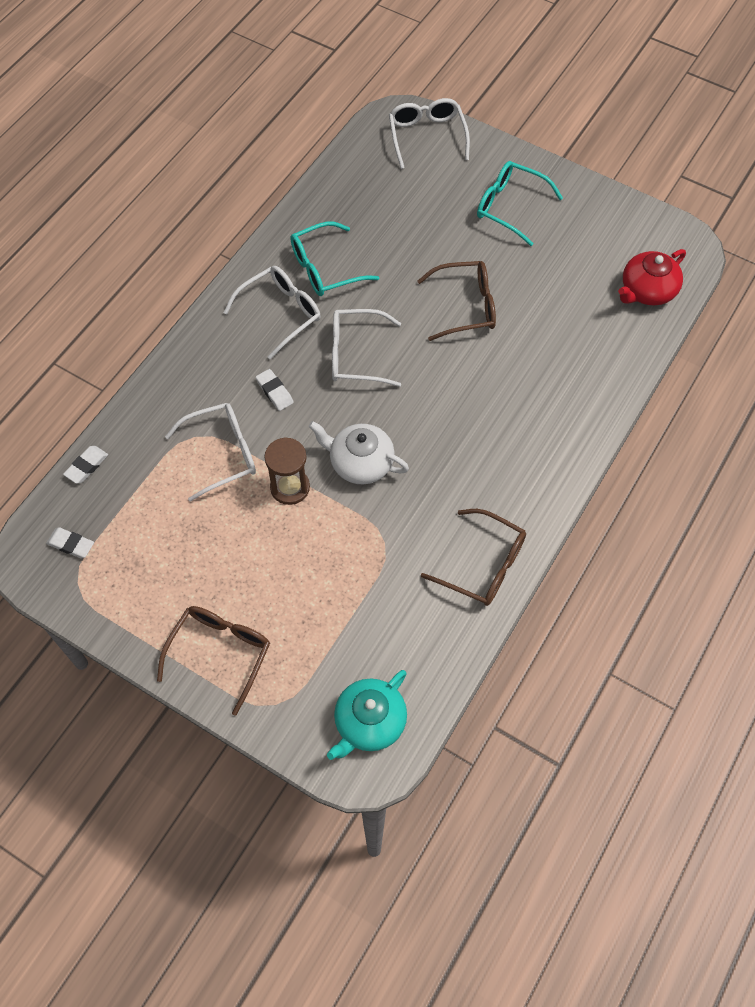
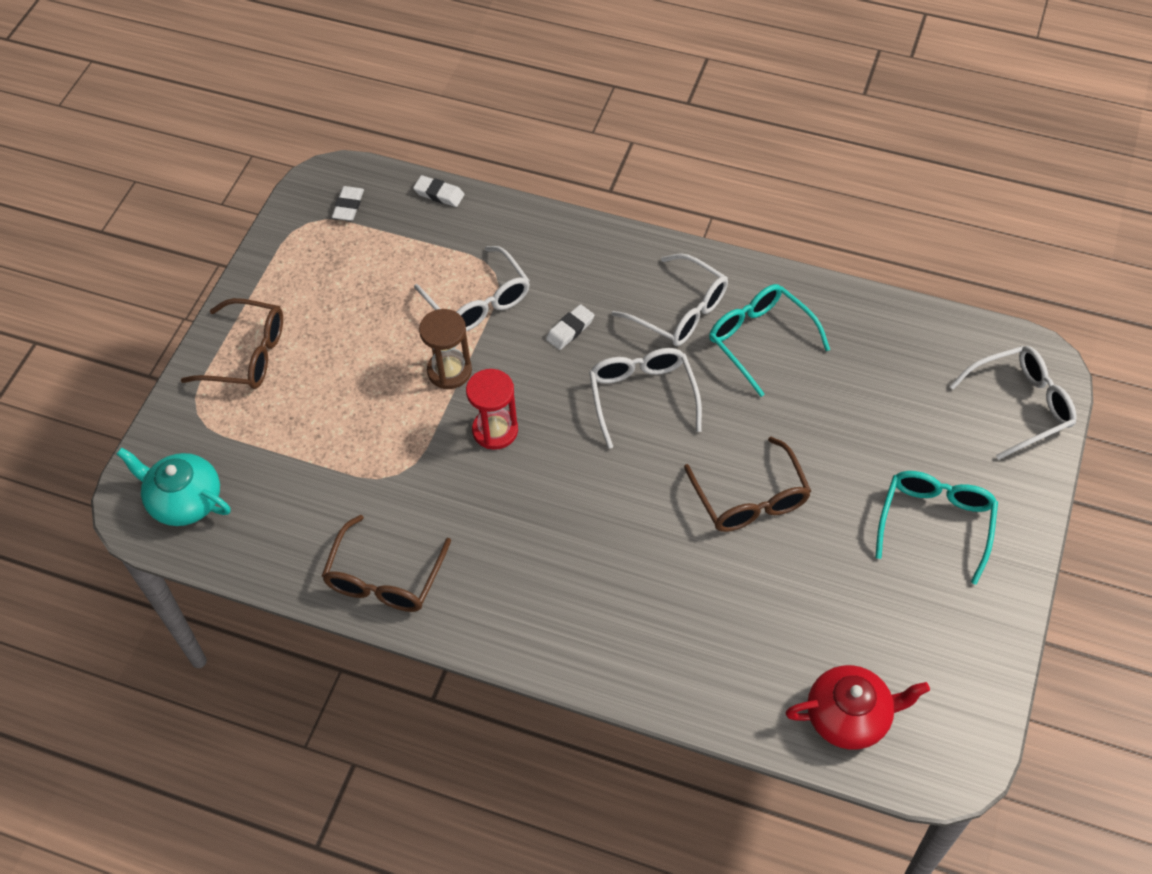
camera: 80 degrees right, 5 degrees down
white teapot [309,421,409,484] -> red hourglass [466,369,518,450]
red teapot [618,249,686,305] -> red teapot turned 135 degrees clockwise [786,665,930,750]

